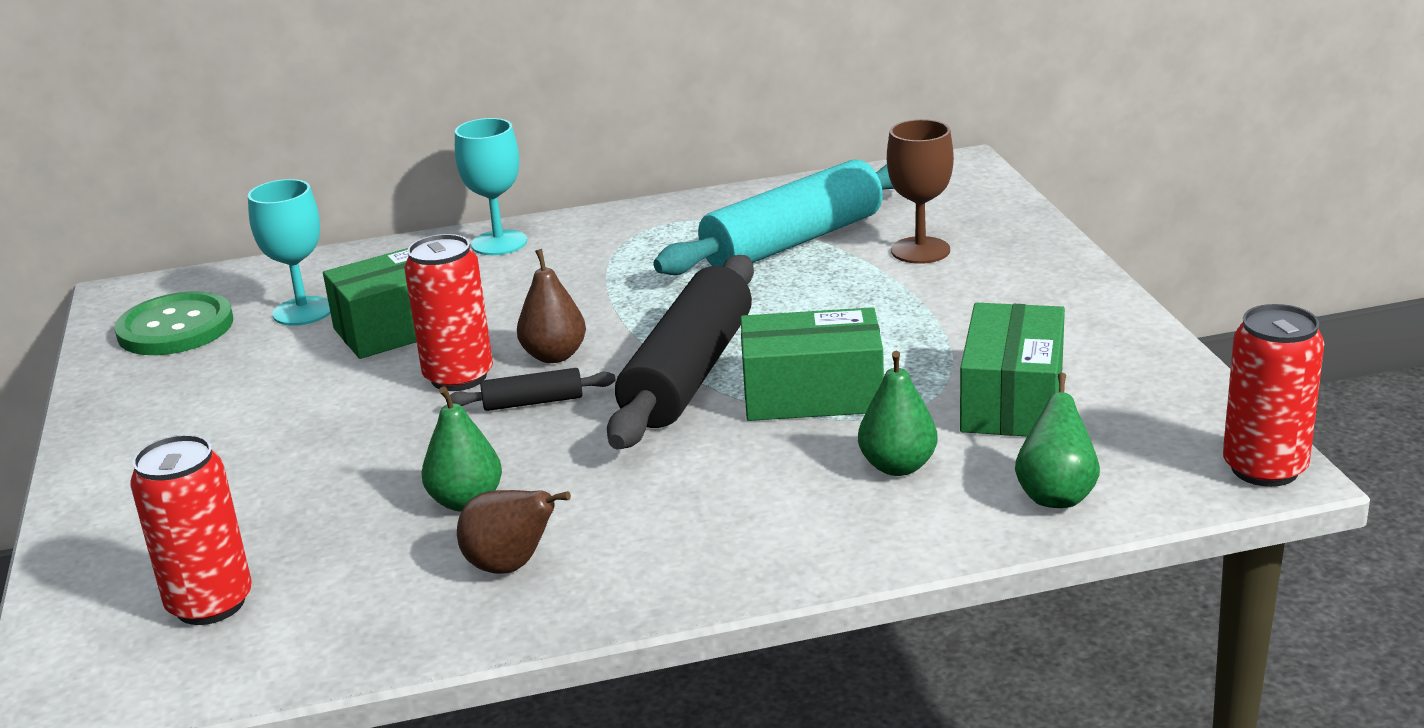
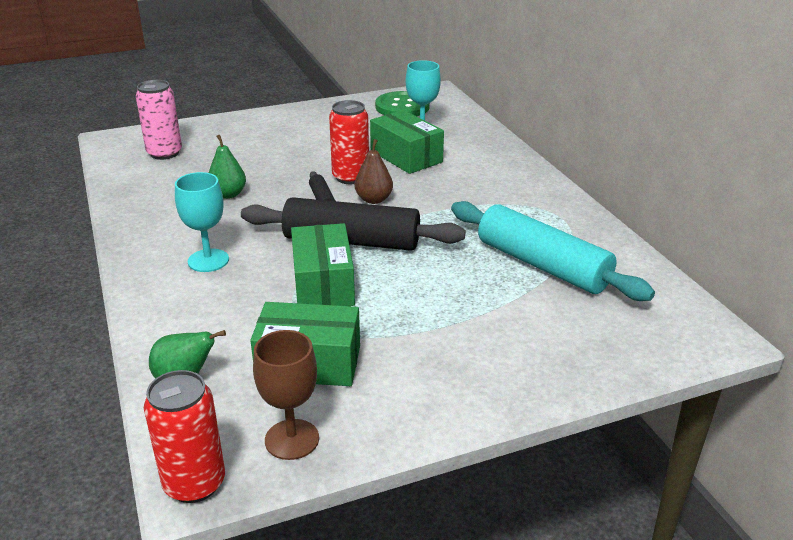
camera: 80 degrees right, 5 degrees up
red can [130,434,252,625] -> pink can [136,80,182,160]
turquoise goblet [455,118,527,255] -> turquoise goblet moved to [175,172,229,272]
brown pear [457,490,571,574] -> none
green pear [858,351,938,476] -> none
brown goblet [887,119,954,264] -> brown goblet moved to [253,330,319,460]

